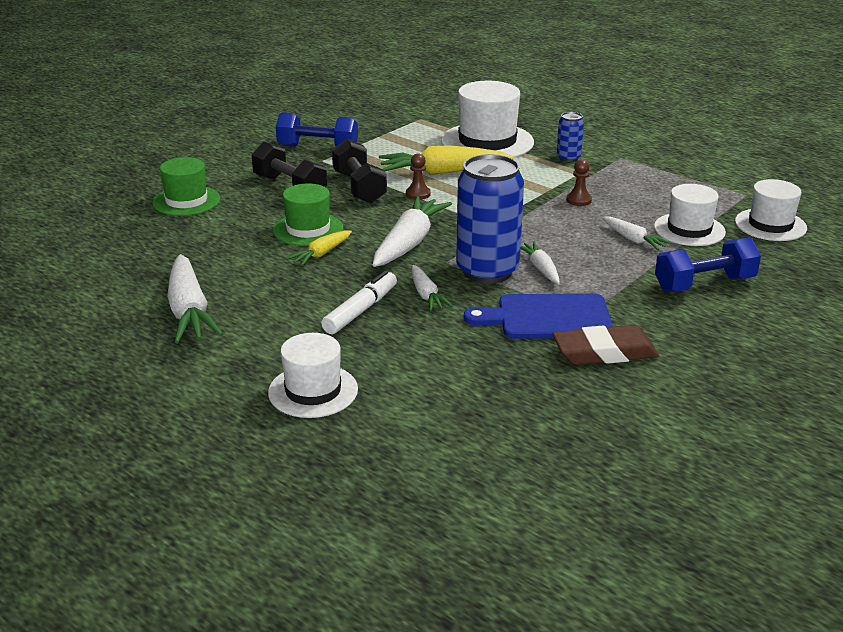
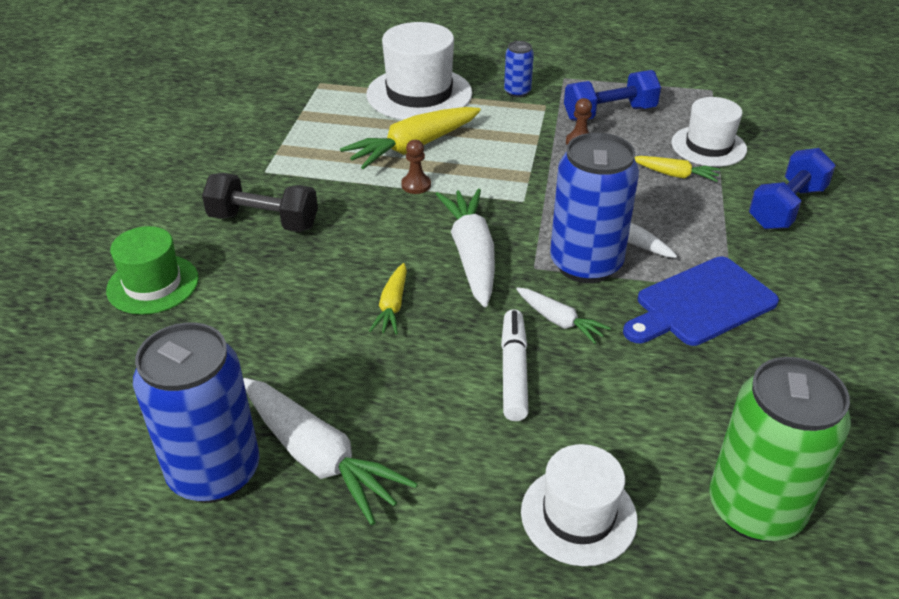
camera: 30 degrees left, 10 degrees up
green hat [273,183,343,246] -> none
blue dumbbell [276,112,358,147] -> blue dumbbell moved to [564,70,661,121]
black dumbbell [332,139,387,203] -> none
brown eraser [553,325,659,365] -> none
white carrot [603,217,672,250] -> yellow carrot [635,156,721,182]
white hat [735,179,807,241] -> none
none -> blue can [133,322,260,503]
none -> green can [709,357,851,542]

